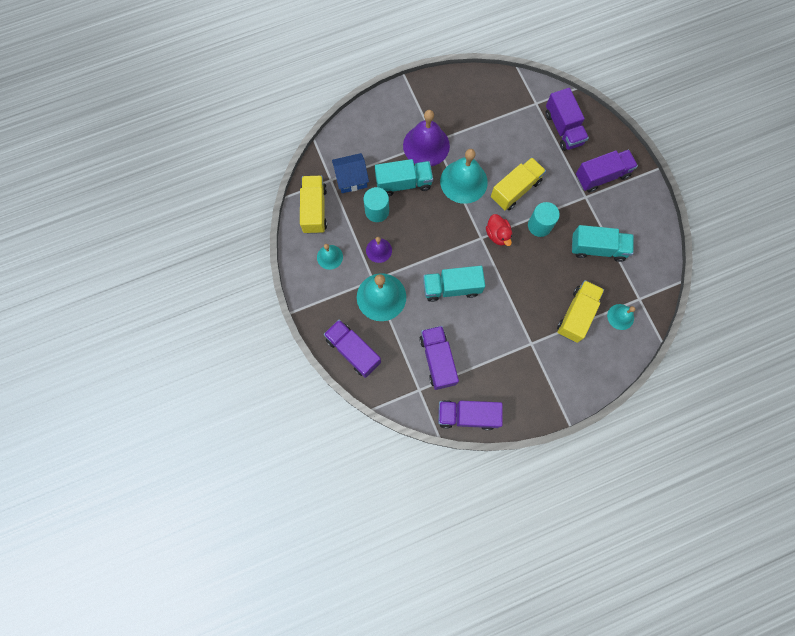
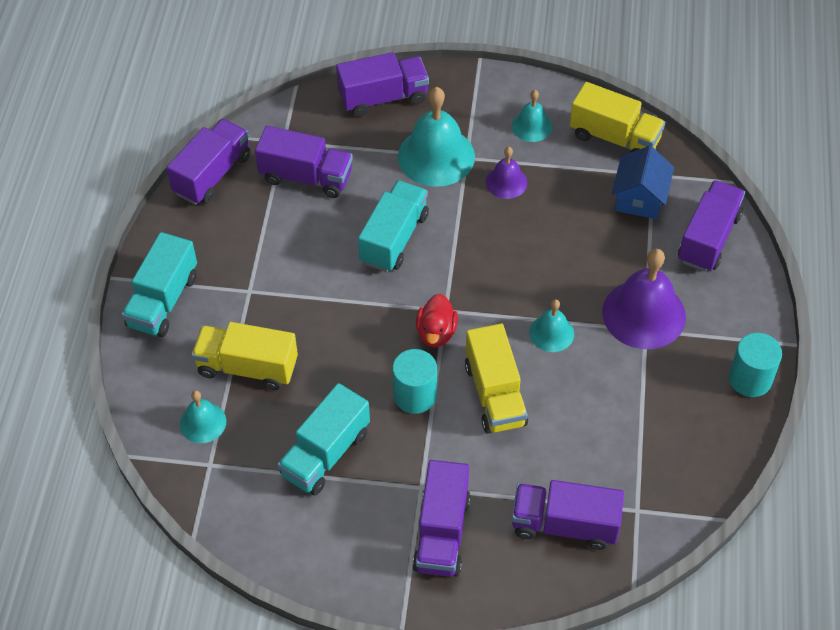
camera: 120 degrees right, 20 degrees down
turquoise cylinder [364,187,389,222] -> turquoise cylinder moved to [729,333,782,397]
turquoise truck [375,159,433,196] -> turquoise truck moved to [121,232,197,337]
turquoise bell [440,149,488,204] -> turquoise bell [529,299,574,352], size x0.53
red duck [486,214,512,246] -> red duck turned 90 degrees counterclockwise [416,294,458,347]
yellow truck [557,280,604,343] -> yellow truck turned 135 degrees clockwise [191,322,298,390]
none -> purple truck [678,180,745,272]

